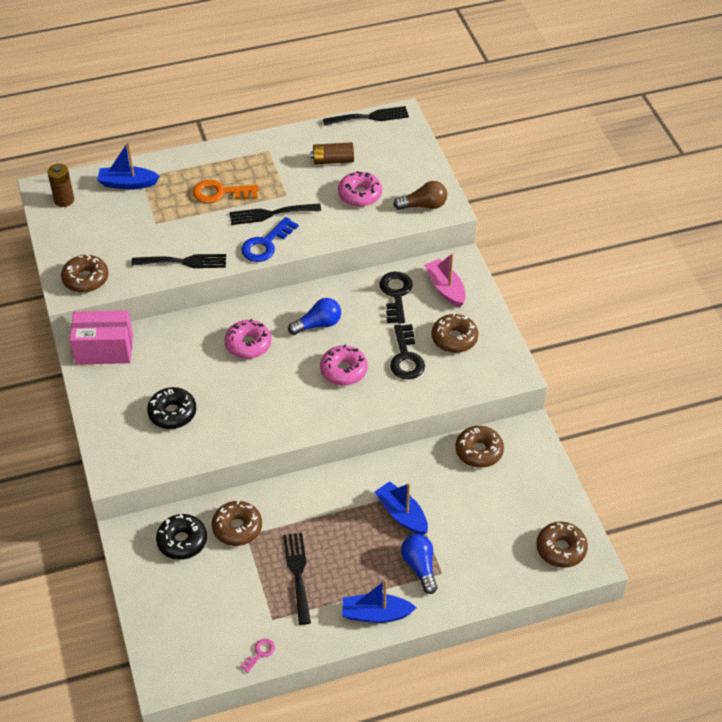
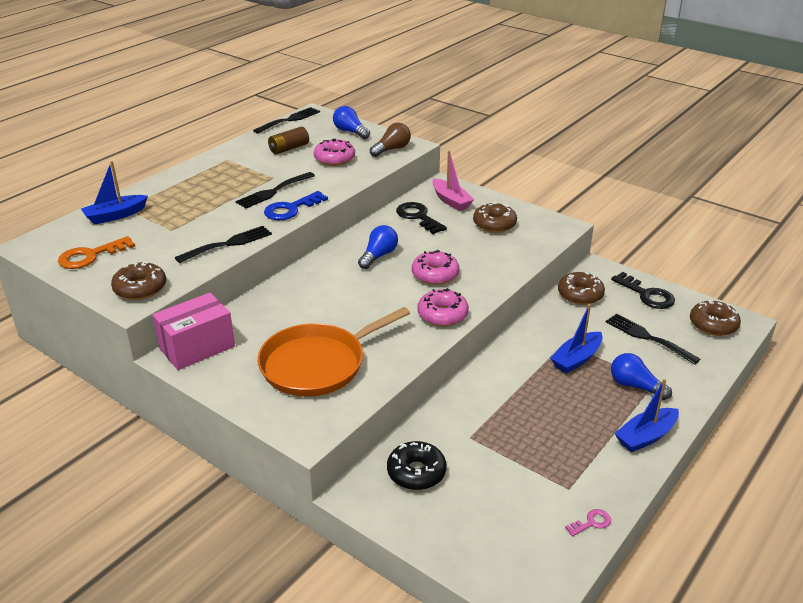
camera: 35 degrees left, 15 degrees down
brown battery [47,164,74,207] -> none
black donut [147,387,196,429] -> orange pan [257,307,410,397]
orange key [192,180,259,203] -> orange key moved to [58,236,135,269]
brown donut [212,500,262,546] -> none
pink donut [224,319,272,359] -> pink donut moved to [417,288,469,327]
pink key [240,639,275,673] -> pink key turned 60 degrees clockwise [565,509,611,537]
blue key [241,217,299,262] -> blue key turned 45 degrees clockwise [264,191,328,220]
black fork [283,533,311,625] -> black fork moved to [606,313,700,365]
blue boat [375,481,428,535] -> blue boat turned 60 degrees counterclockwise [550,304,603,374]
black key [390,324,425,379] -> black key moved to [611,272,675,309]
pink boat [424,253,466,307] -> pink boat turned 150 degrees counterclockwise [432,151,474,211]
none -> blue light bulb [333,106,370,139]

